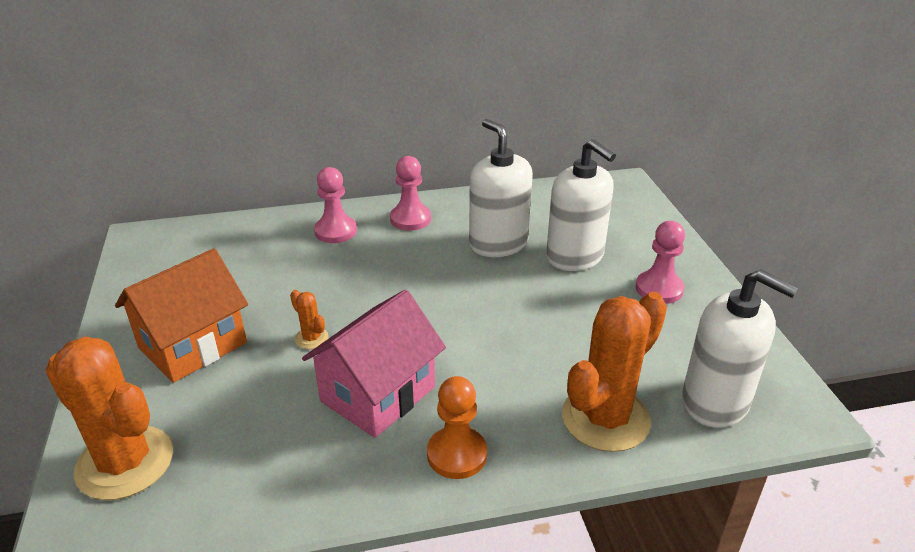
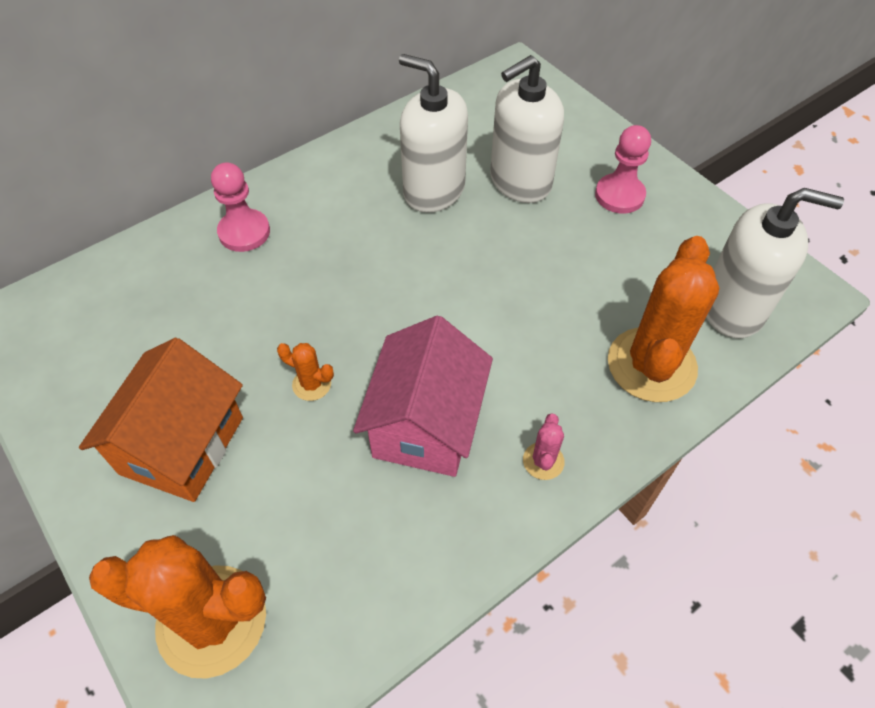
camera: 25 degrees left, 20 degrees up
pink pawn [390,156,431,231] -> none
orange pawn [427,376,487,479] -> pink cactus [523,413,565,480]
white soap dispenser [546,139,616,271] -> white soap dispenser turned 120 degrees clockwise [490,55,564,203]

